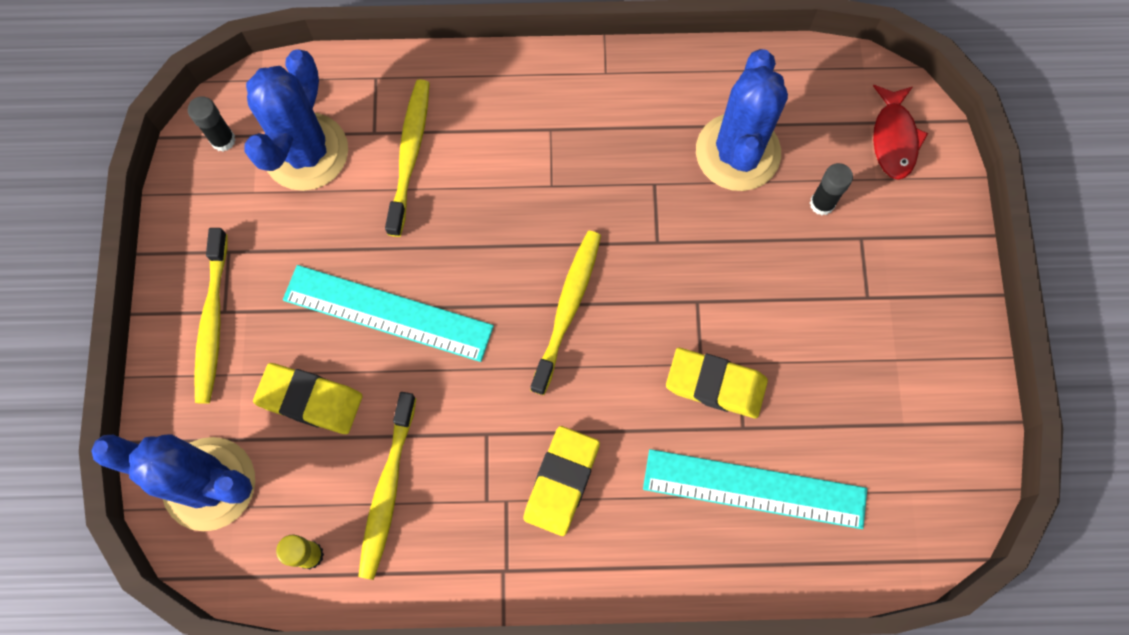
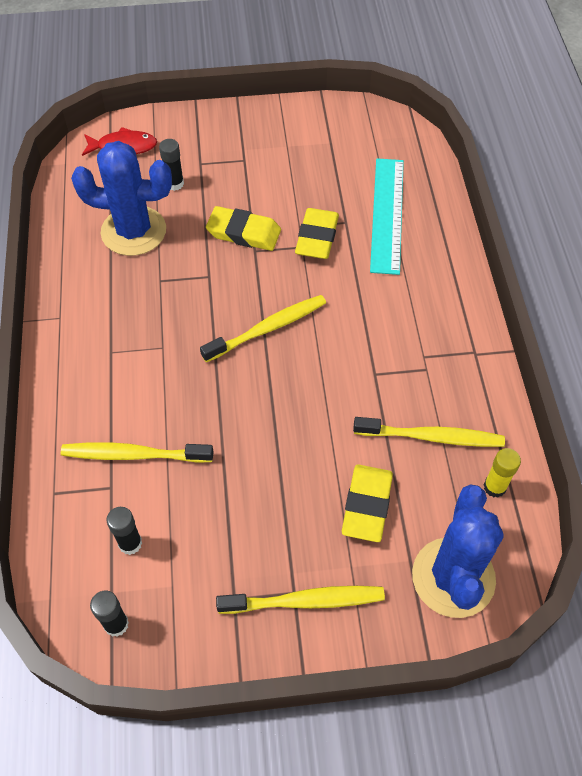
camera: 95 degrees left, 15 degrees down
blue cactus [245,49,348,191] -> black glue stick [107,507,142,555]
turquoise ruler [283,265,494,362] -> none
yellow eraser [524,426,600,536] -> yellow eraser moved to [206,206,281,251]
yellow toothbrush [530,231,601,395] -> yellow toothbrush turned 135 degrees clockwise [200,295,326,362]

